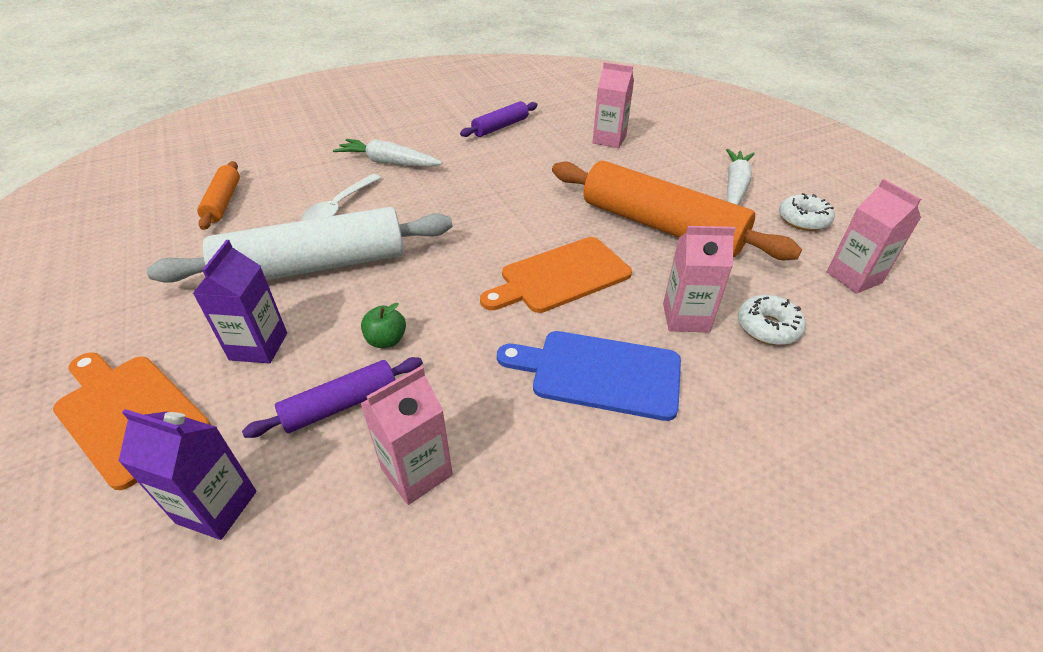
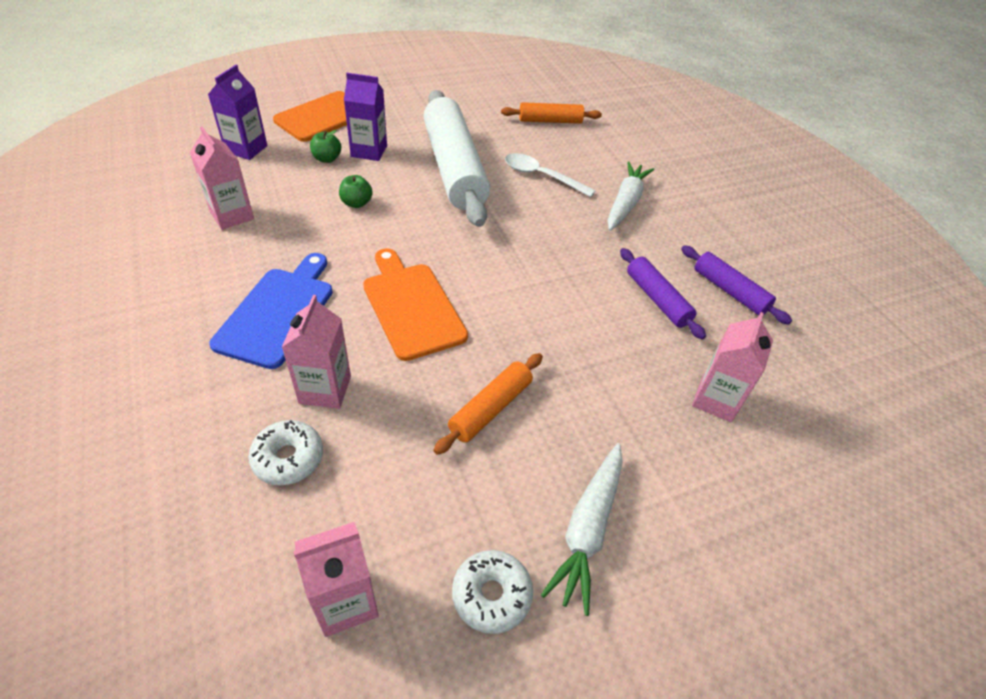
camera: 90 degrees right, 5 degrees up
purple rolling pin [242,357,423,438] -> purple rolling pin moved to [620,248,706,340]
orange rolling pin [552,161,802,260] -> orange rolling pin [433,353,543,455], size x0.49
white carrot [726,149,755,205] -> white carrot turned 90 degrees clockwise [541,443,623,616]
none -> green apple [310,130,341,163]

